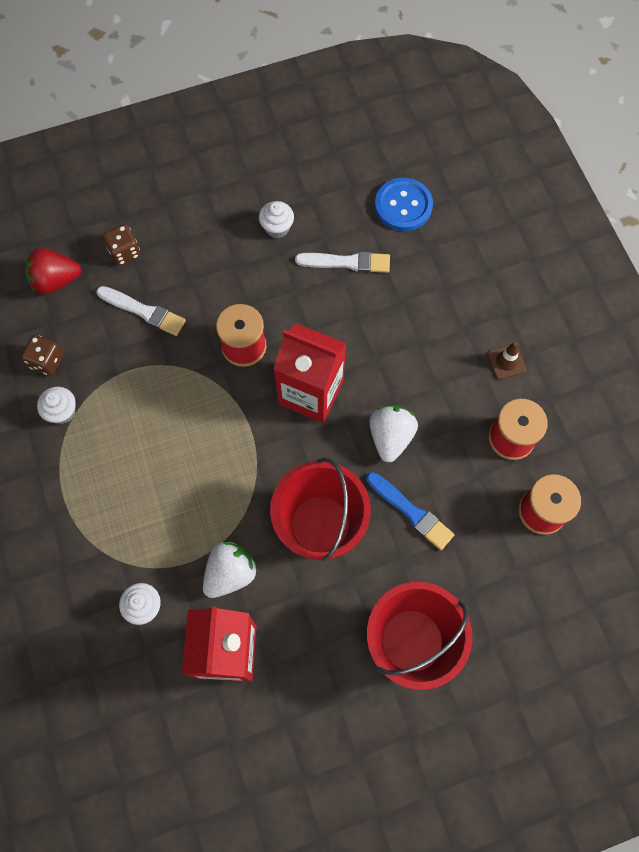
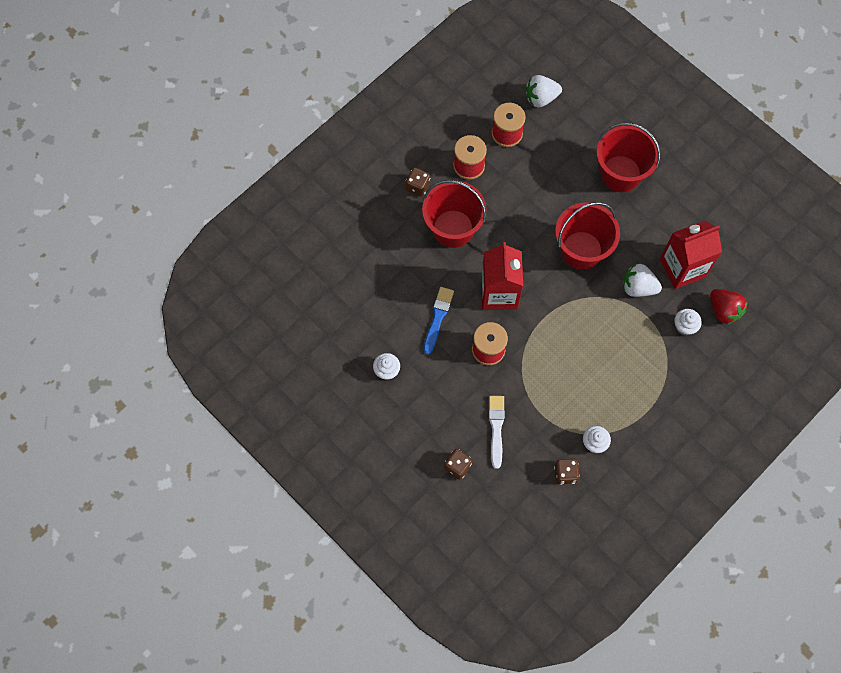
camera: 115 degrees left, 0 degrees up
red strawberry [25,248,81,294] -> red strawberry moved to [710,289,748,325]
white brush [295,251,390,273] -> none
blue brush [366,472,454,550] -> blue brush moved to [424,287,454,355]
white strawberry [369,405,418,462] -> white strawberry moved to [526,75,562,107]
blue button [375,178,433,231] -> none
brown traffic cone [487,342,526,379] -> brown dice [405,167,430,197]
none -> red bucket [422,180,487,248]

